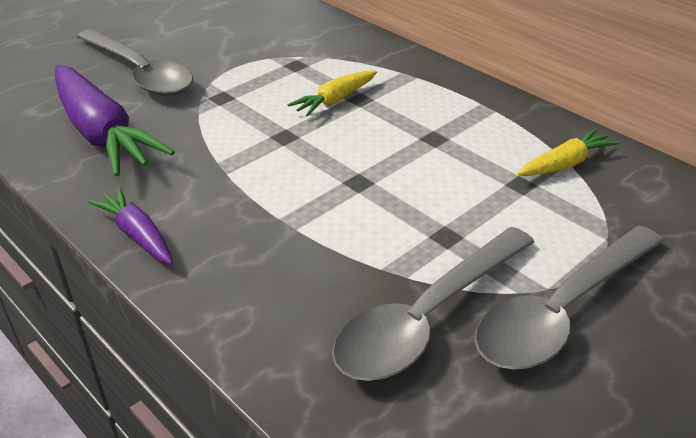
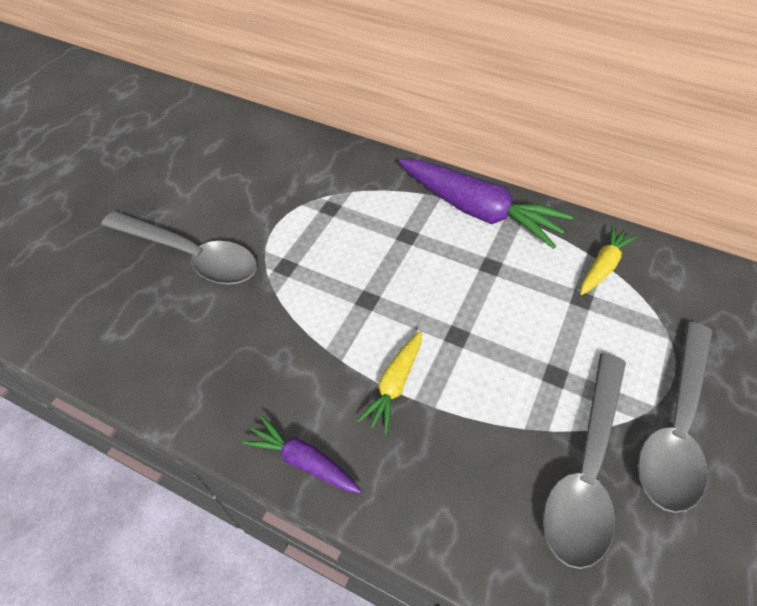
camera: 20 degrees left, 15 degrees up
purple carrot [55,65,175,177] -> purple carrot moved to [398,159,573,249]
yellow carrot [288,70,377,117] -> yellow carrot moved to [357,331,422,434]

